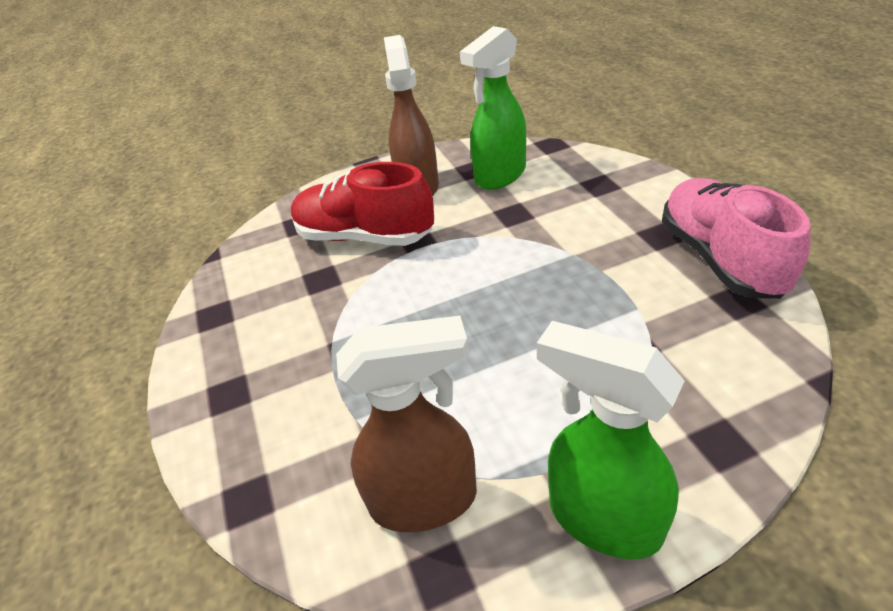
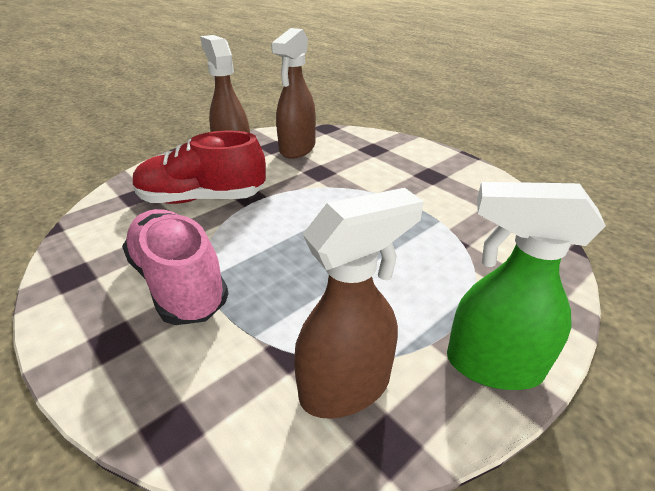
camera: 25 degrees left, 5 degrees down
green spray bottle [460,26,526,190] -> brown spray bottle [271,28,316,159]
pink shoe [662,178,810,299] -> pink shoe moved to [122,209,229,325]

